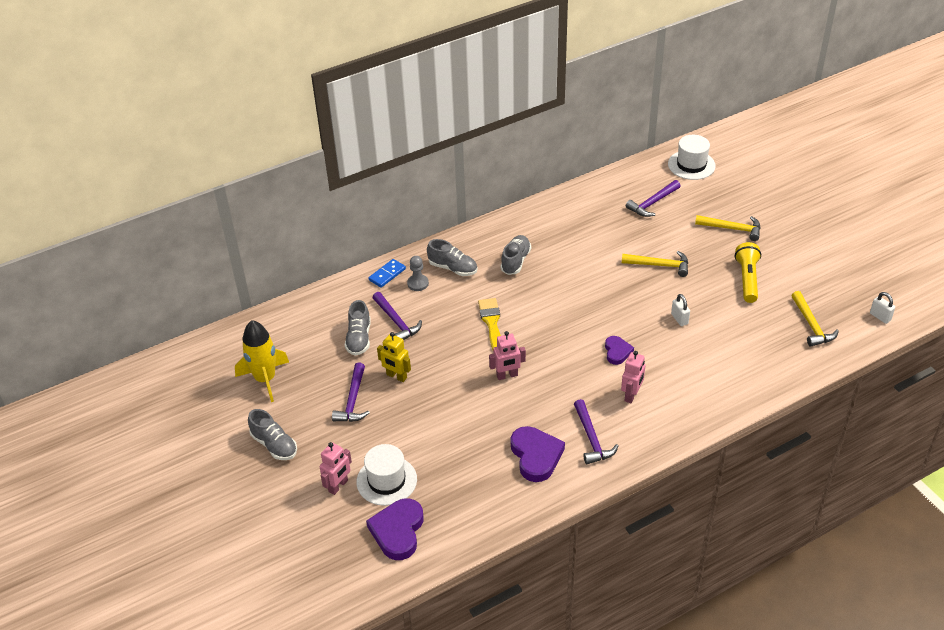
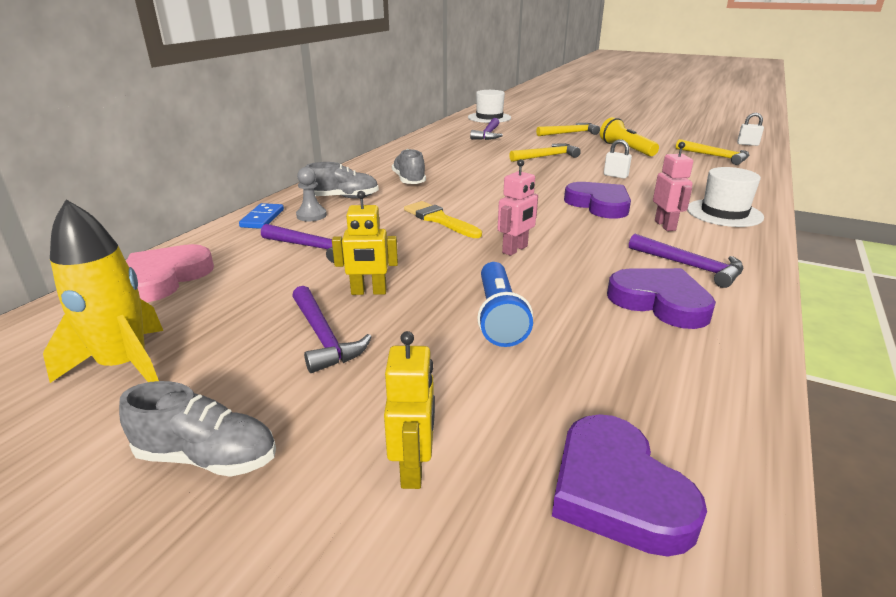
camera: 35 degrees left, 15 degrees down
pink robot [319,442,352,495] -> yellow robot [384,331,435,489]
grey shoe [345,300,371,356] -> none
white hat [356,444,417,506] -> white hat moved to [687,167,764,227]
purple heart [605,336,634,365] -> purple heart [564,182,631,219], size x1.71
none -> pink heart [126,244,214,302]
none -> blue flashlight [477,262,533,347]

